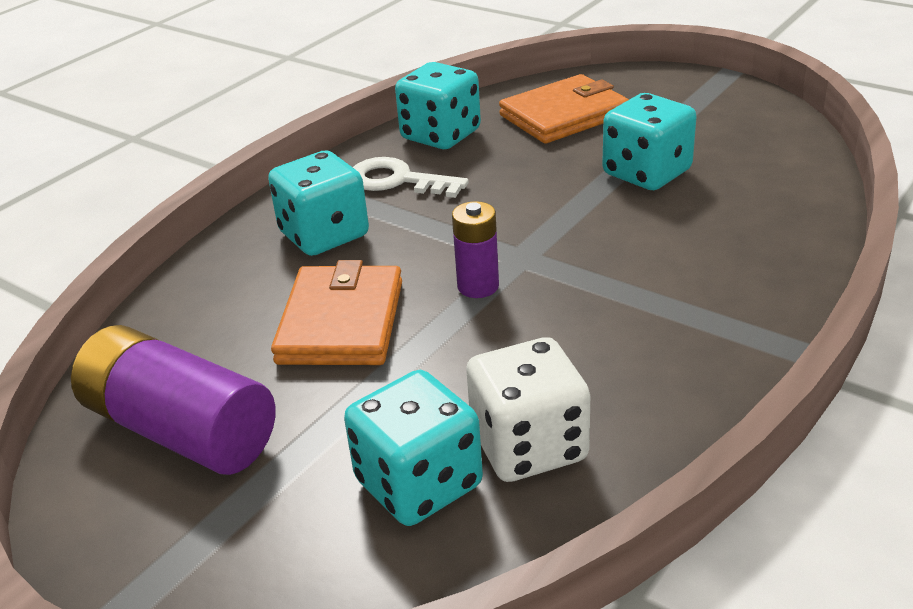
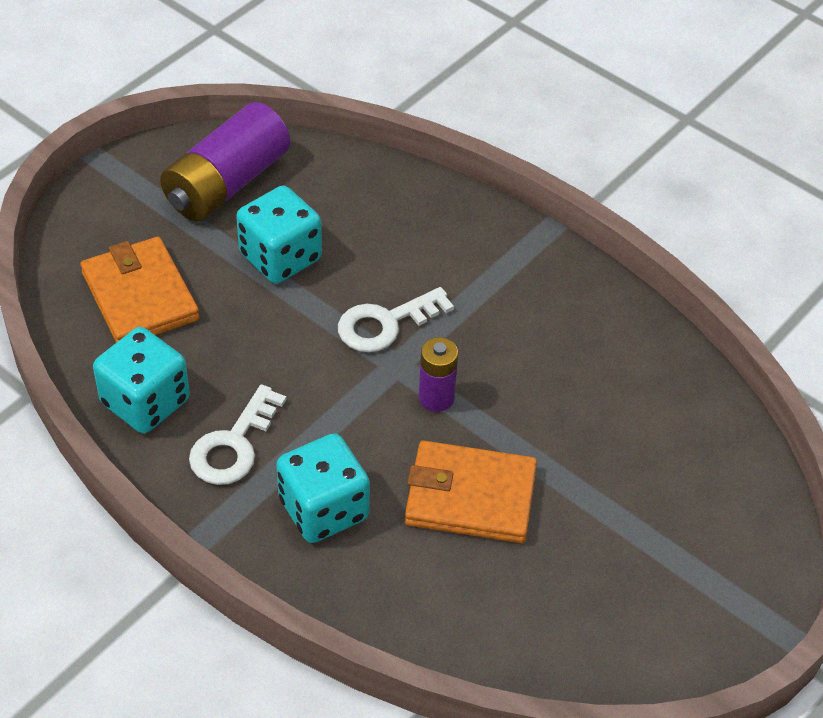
camera: 90 degrees left, 15 degrees up
purple battery [71,325,276,475] -> purple battery moved to [160,102,290,221]
turquoise dice [344,370,483,526] -> none
white dice [466,337,590,482] -> none
none -> white key [338,287,454,352]

